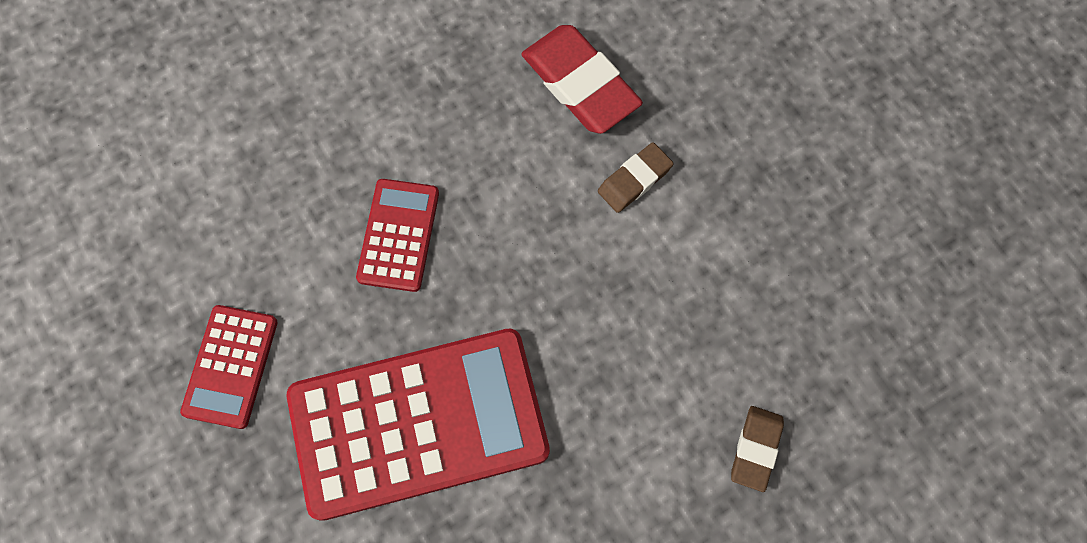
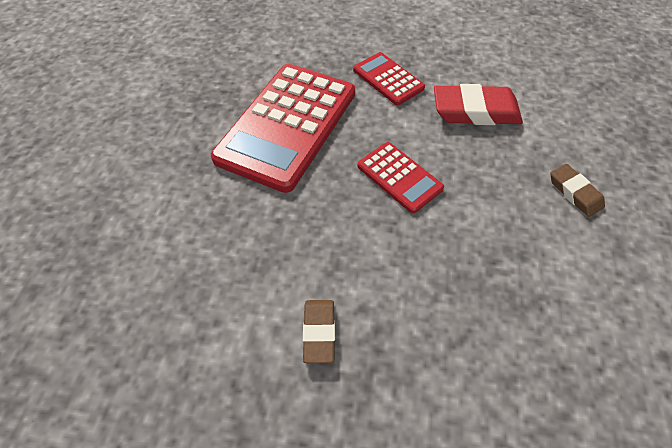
camera: 130 degrees right, 15 degrees down
red eraser [521,25,643,134] -> red eraser moved to [434,84,523,125]
brown eraser [731,406,784,492] -> brown eraser moved to [550,164,605,217]

